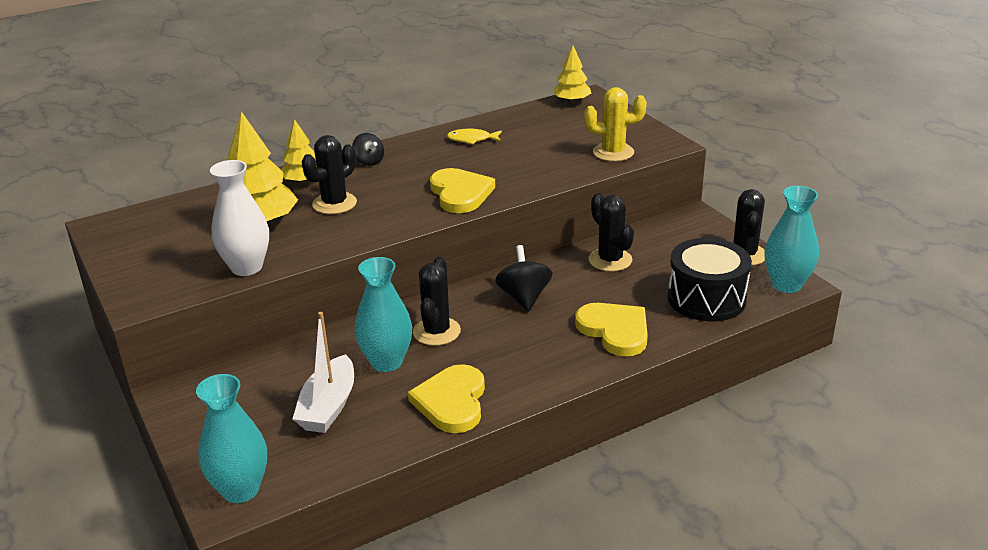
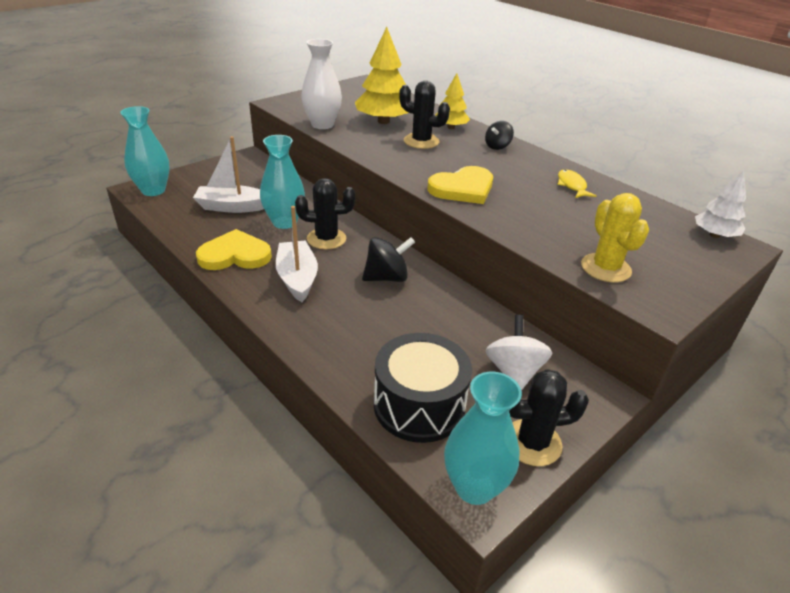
camera: 75 degrees right, 5 degrees up
yellow tree [553,45,591,103] -> white tree [695,170,746,238]
yellow heart [575,303,648,356] -> none
black cactus [589,193,634,272] -> none
none -> white boat [276,206,318,302]
none -> white spinning top [486,315,552,391]

